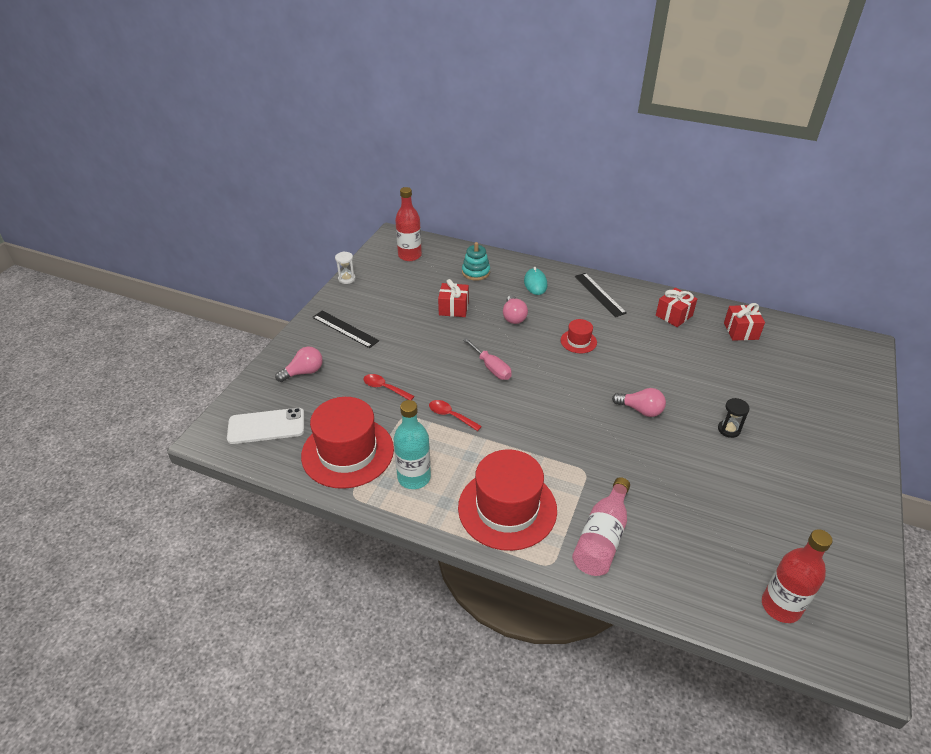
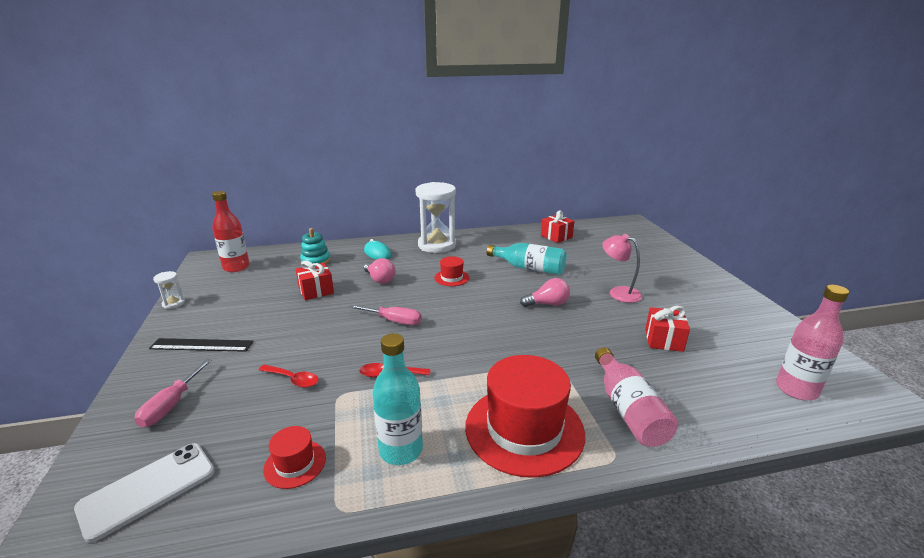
camera: 35 degrees left, 15 degrees down
pink light bulb [275,346,323,382] -> pink screwdriver [134,359,212,428]
red hat [301,397,394,489] -> red hat [263,426,326,489], size x0.47
red spoon [363,374,414,400] -> red spoon turned 150 degrees counterclockwise [259,364,319,388]
black ruler [574,273,627,317] -> white hourglass [416,182,456,253]
red gift [656,287,697,327] -> red gift moved to [645,306,690,352]
black hourglass [718,398,750,438] -> pink lamp [602,234,642,303]
red bottle [762,529,833,623] -> pink bottle [776,285,849,400]
none -> turquoise bottle [487,243,567,275]

